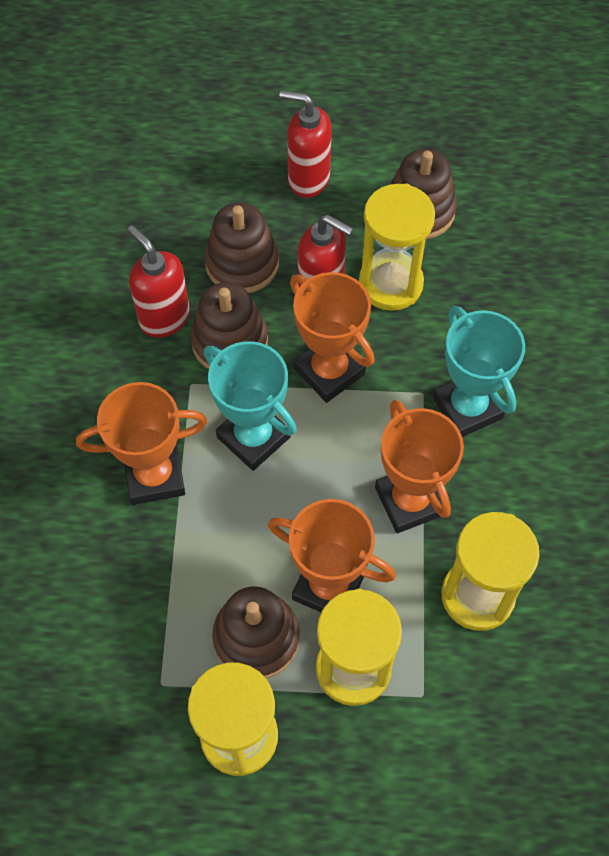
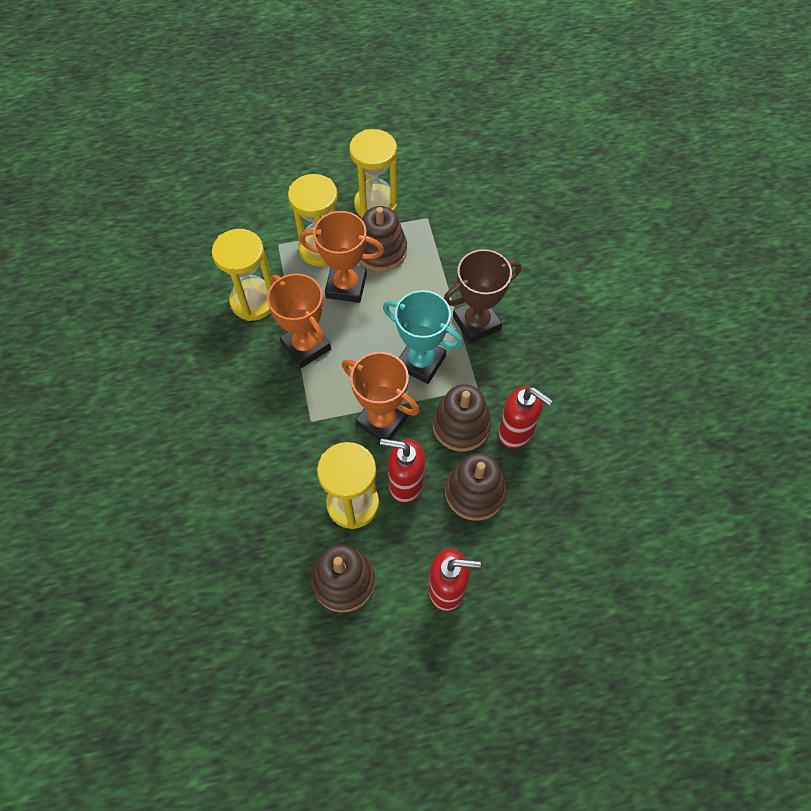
camera: 165 degrees right, 0 degrees up
orange trophy [76,382,207,505] -> brown trophy [444,249,521,343]
turquoise trophy [433,306,525,437] -> none

